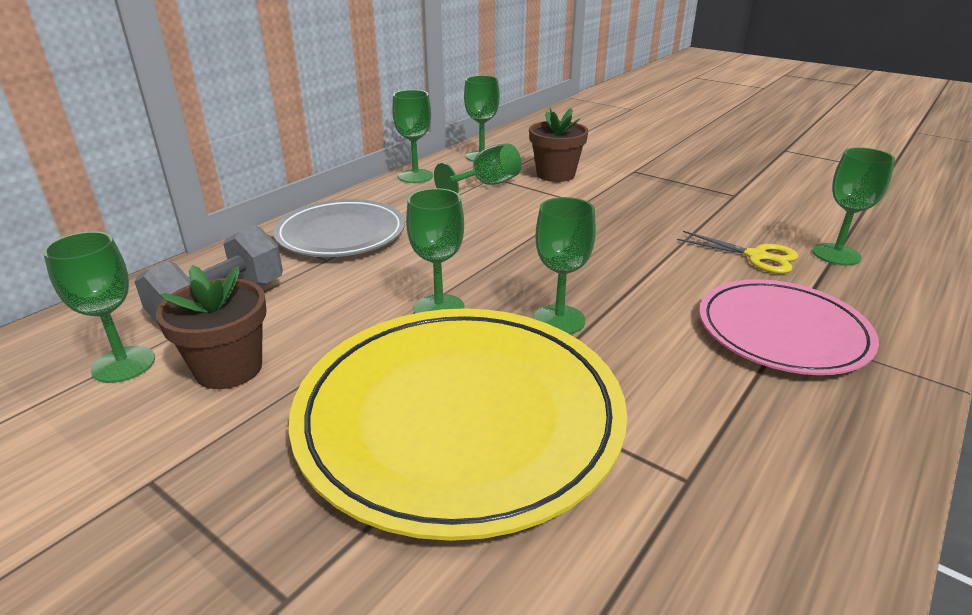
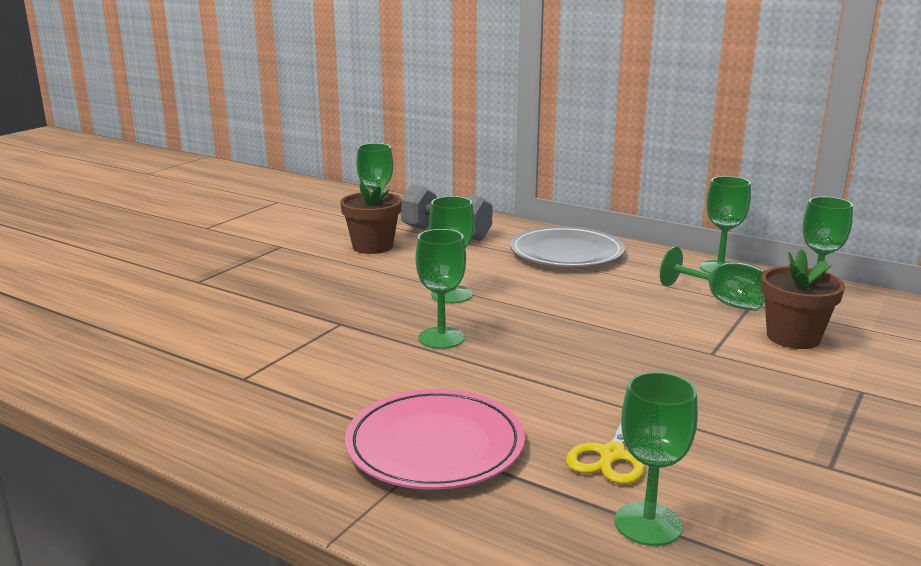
camera: 85 degrees right, 10 degrees down
yellow plate [289,308,627,541] -> none

